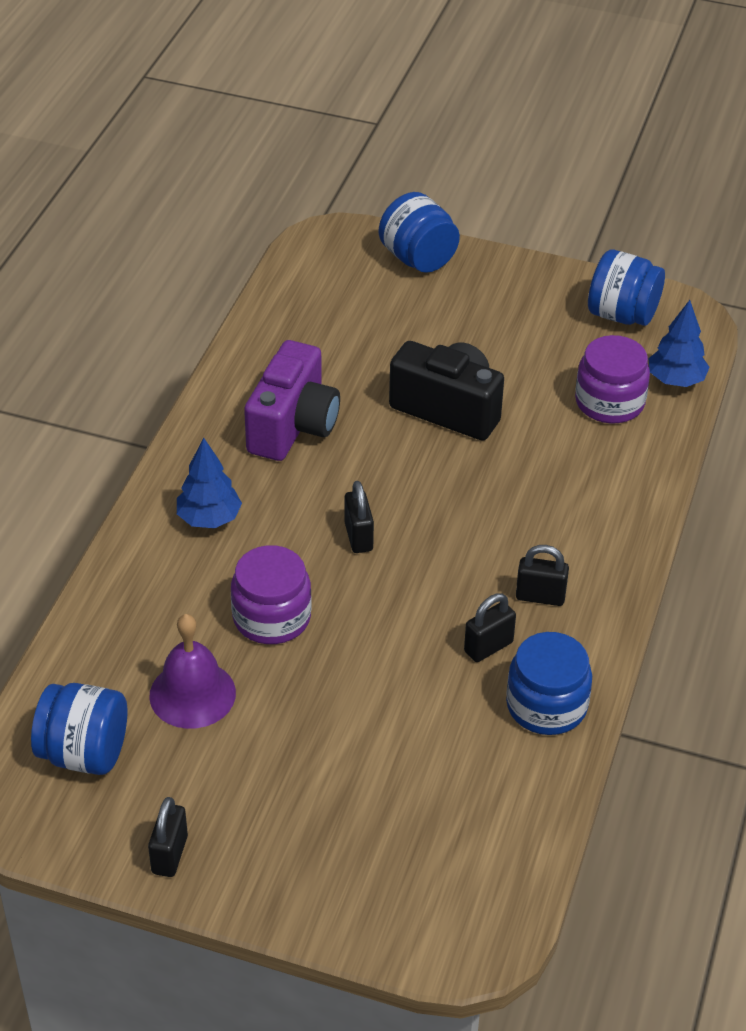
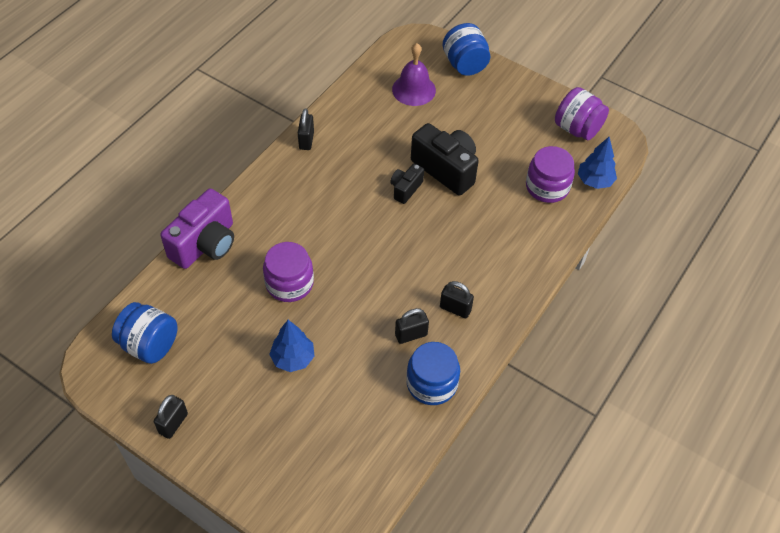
camera: 15 degrees right, 10 degrees up
purple bell [149,614,236,729] -> purple bell moved to [392,43,436,106]
blue tree [177,438,242,528] -> blue tree moved to [269,320,315,372]
purple camera [244,340,340,461] -> purple camera moved to [160,188,234,269]
black padlock [344,481,374,553] -> black padlock moved to [298,108,314,150]
blue jar [588,249,665,326] -> purple jar [555,87,609,140]
none -> black camera [390,163,424,204]

